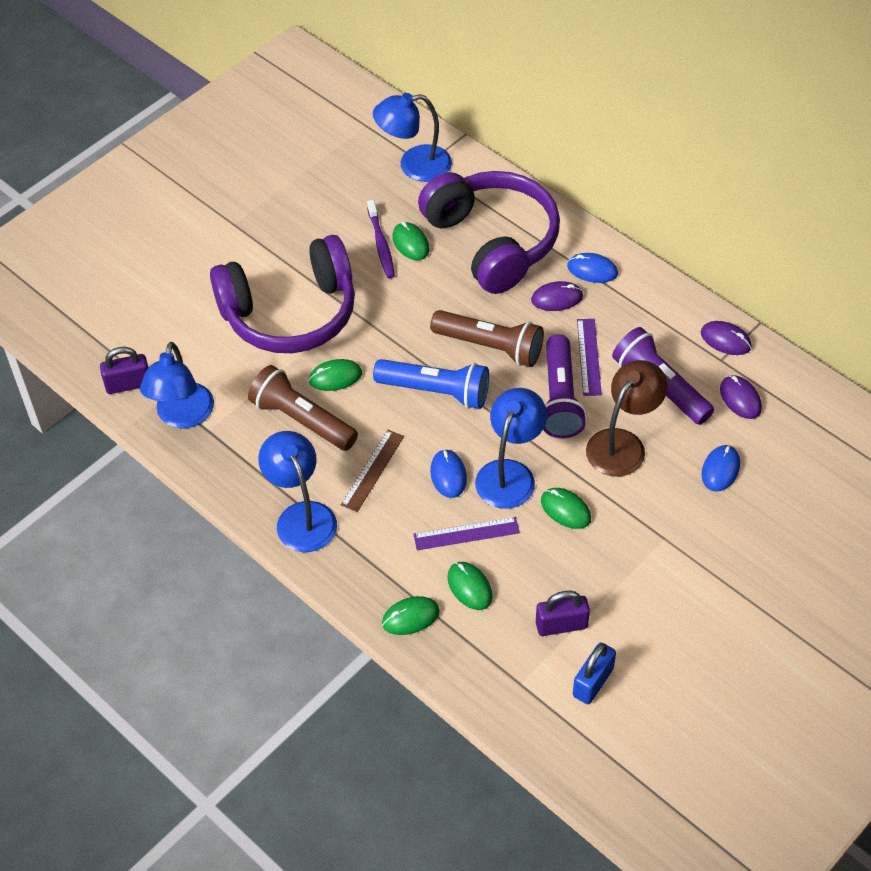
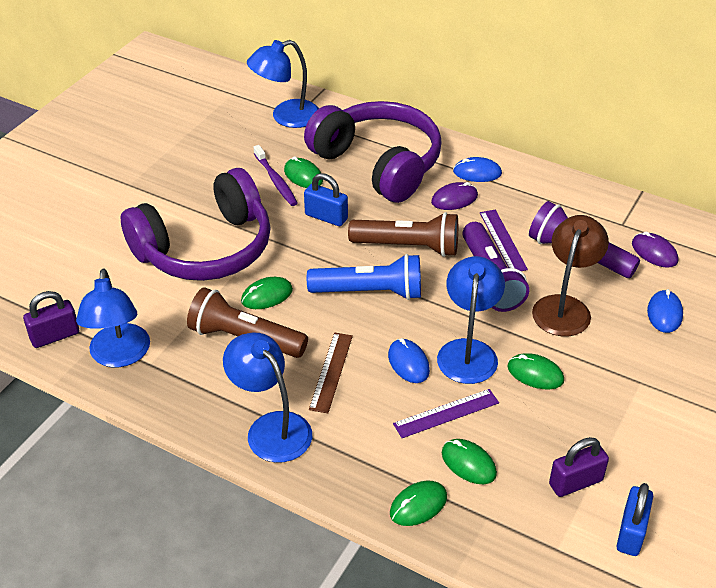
camera: 15 degrees left, 10 degrees down
purple mouse [701,321,752,355] -> none
none -> blue padlock [304,173,348,226]

